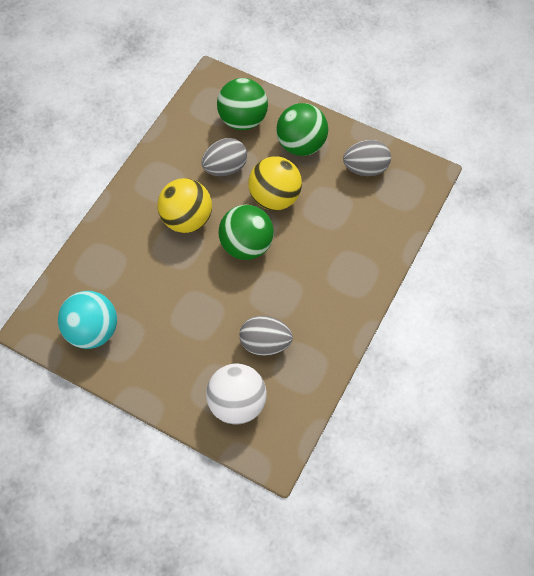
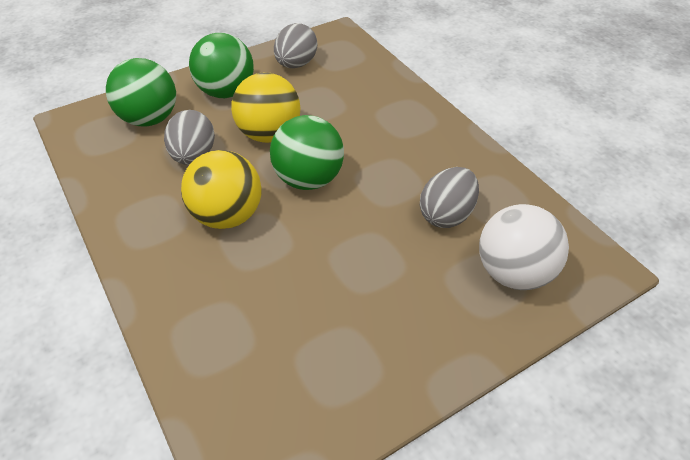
camera: 60 degrees left, 15 degrees down
turquoise ball [58,291,117,349] -> none

